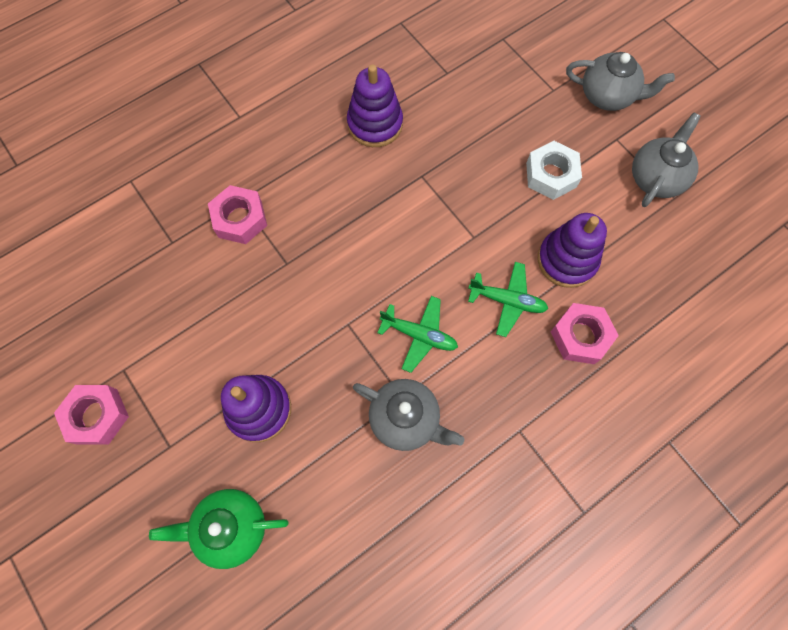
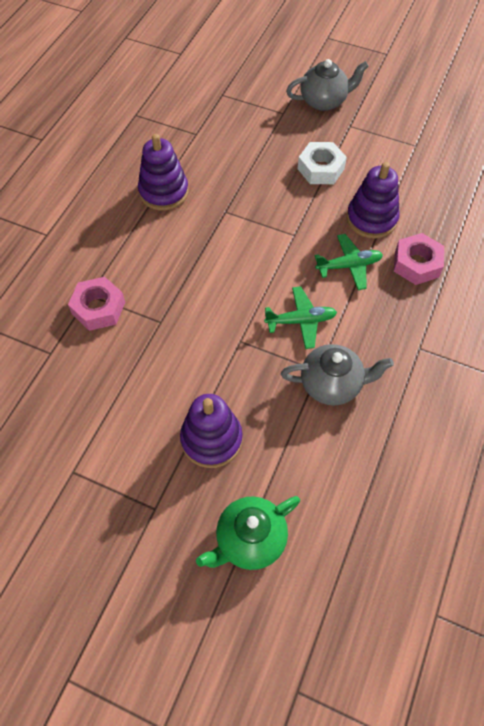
camera: 30 degrees left, 10 degrees down
pink nut [54,385,129,445] -> none
grey teapot [632,112,701,207] -> none

